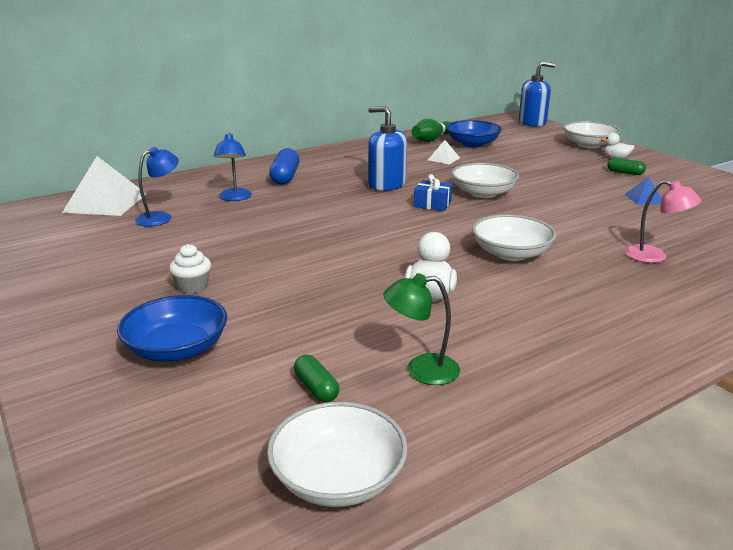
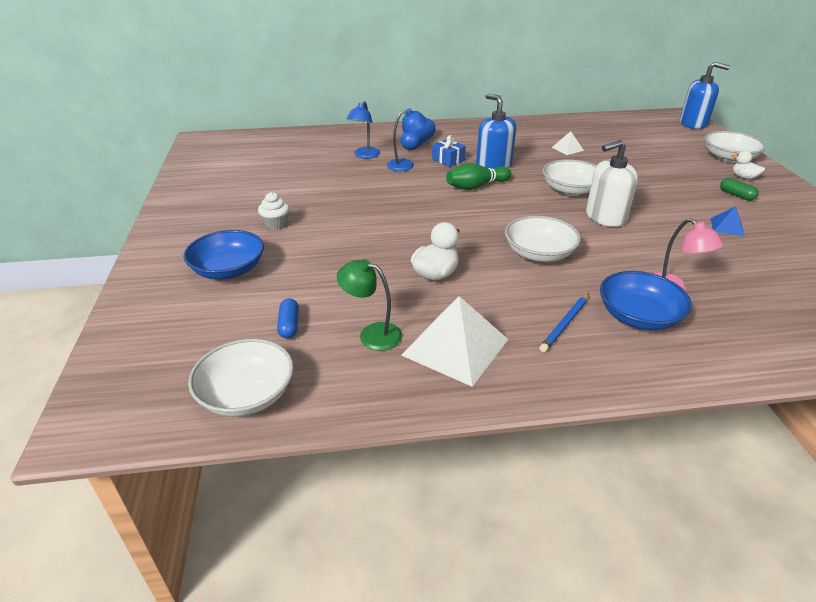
camera: 25 degrees right, 10 degrees up
white pyramid [62,156,146,216] -> white pyramid moved to [401,296,508,387]
blue lamp [135,147,179,227] -> blue lamp moved to [387,108,427,171]
green capsule [294,355,339,402] -> blue capsule [277,298,299,338]
green bowling pin [411,119,451,142] -> green bowling pin moved to [446,163,511,190]
blue gift [414,174,452,211] -> blue gift moved to [432,135,466,167]
blue bowl [446,120,502,148] -> blue bowl moved to [600,271,692,330]
none -> blue pencil [540,293,589,352]
none -> white soap dispenser [586,140,638,227]

